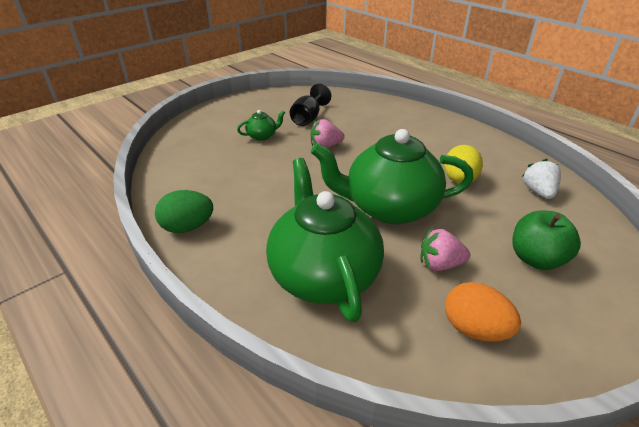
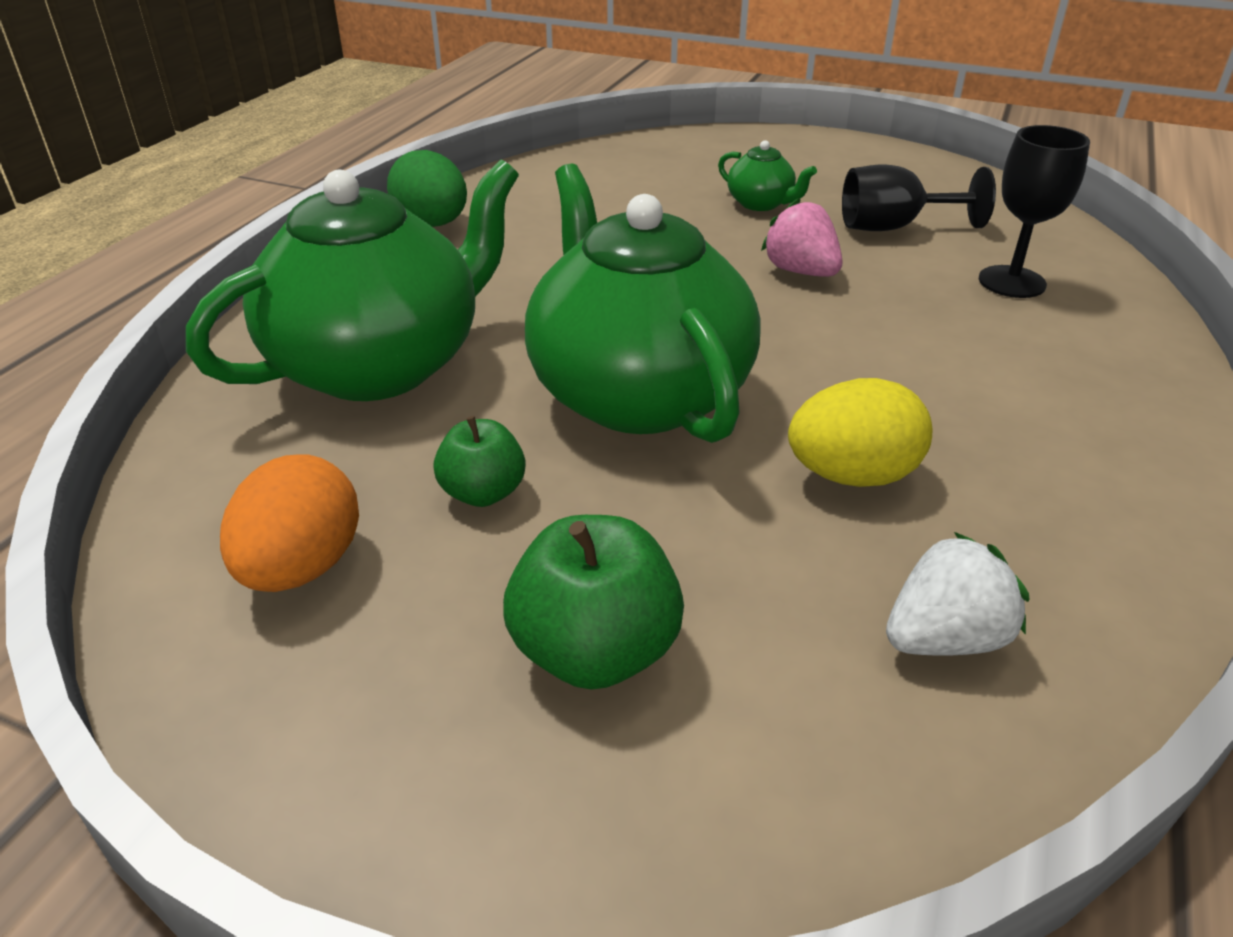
camera: 65 degrees right, 0 degrees up
pink strawberry [421,229,470,271] -> green apple [433,416,526,507]
none -> black goblet [979,125,1090,298]

